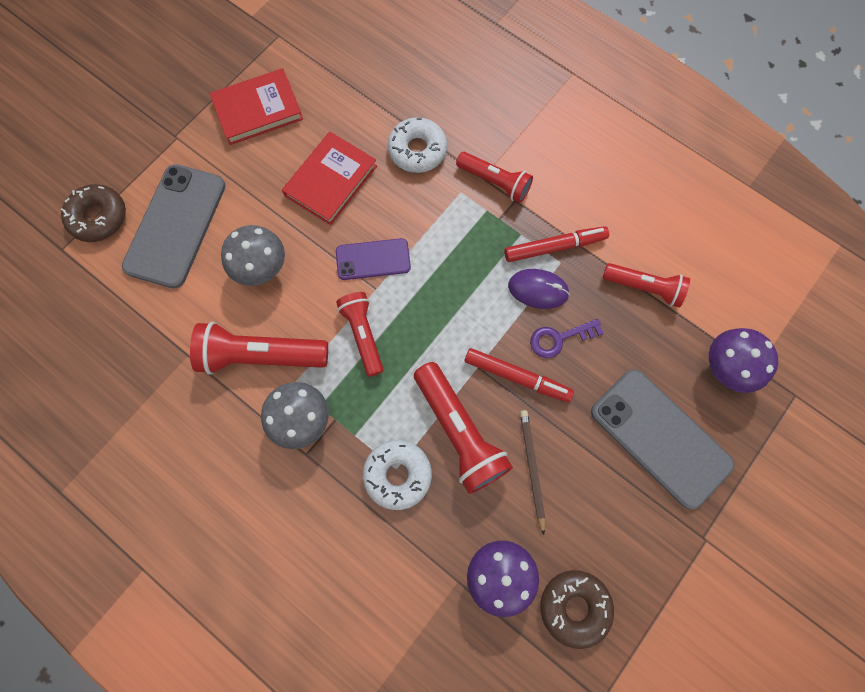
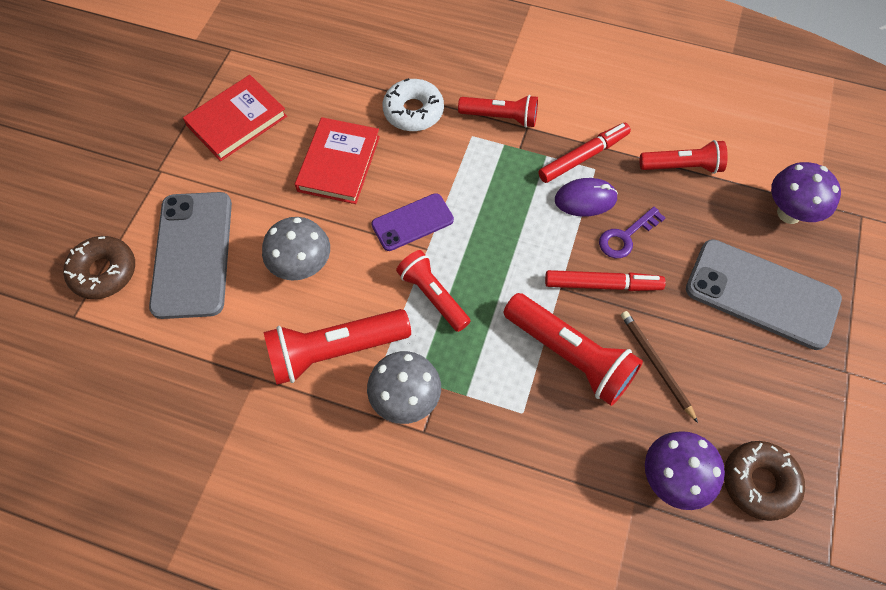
camera: 20 degrees left, 10 degrees down
white donut [363,440,432,510] -> none

